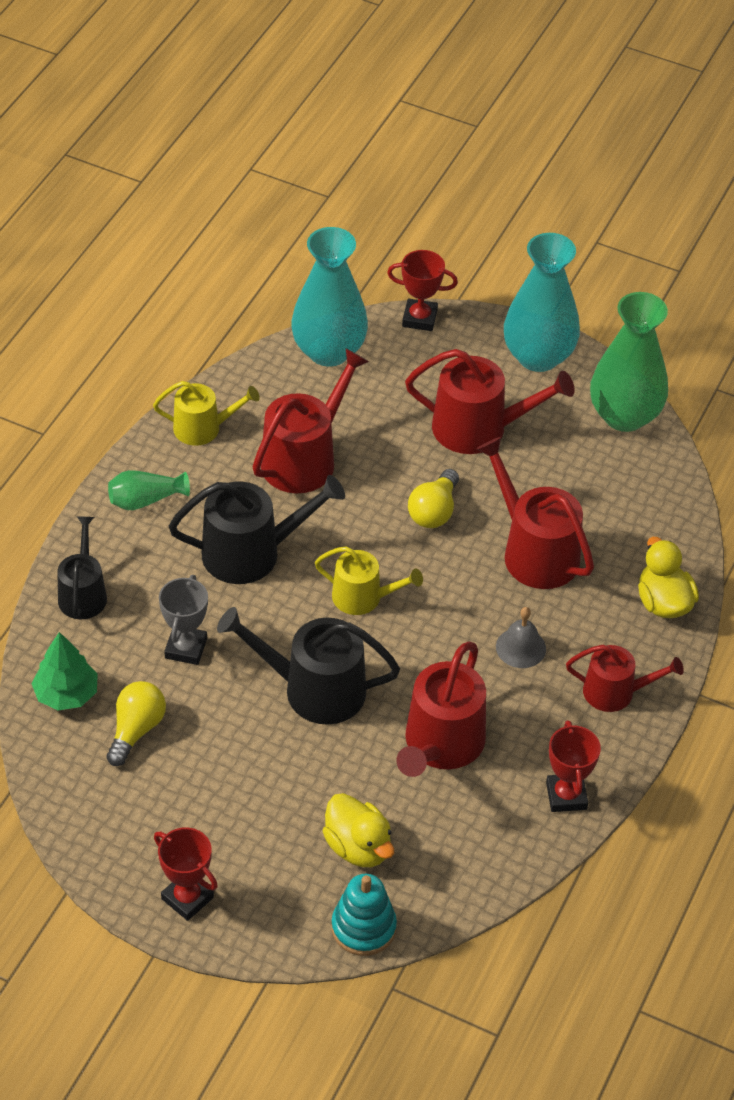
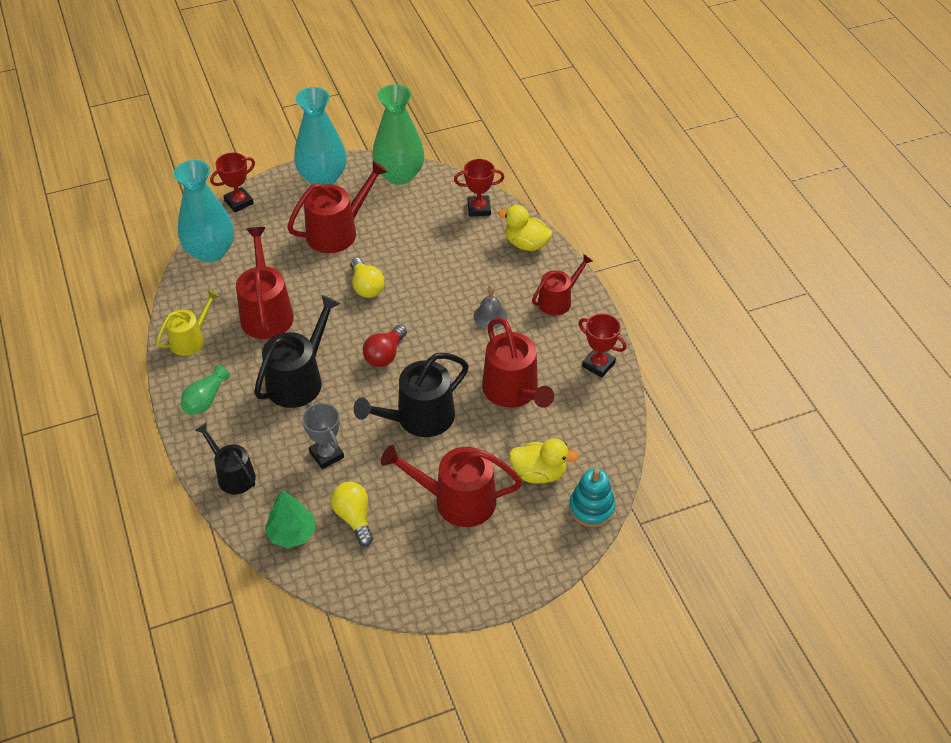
camera: 45 degrees left, 0 degrees up
red trophy [154,827,218,921] -> red trophy moved to [454,159,504,217]
yellow watering can [315,546,423,615] -> red light bulb [363,325,407,367]
red watering can [476,437,594,589] -> red watering can moved to [381,445,522,527]

